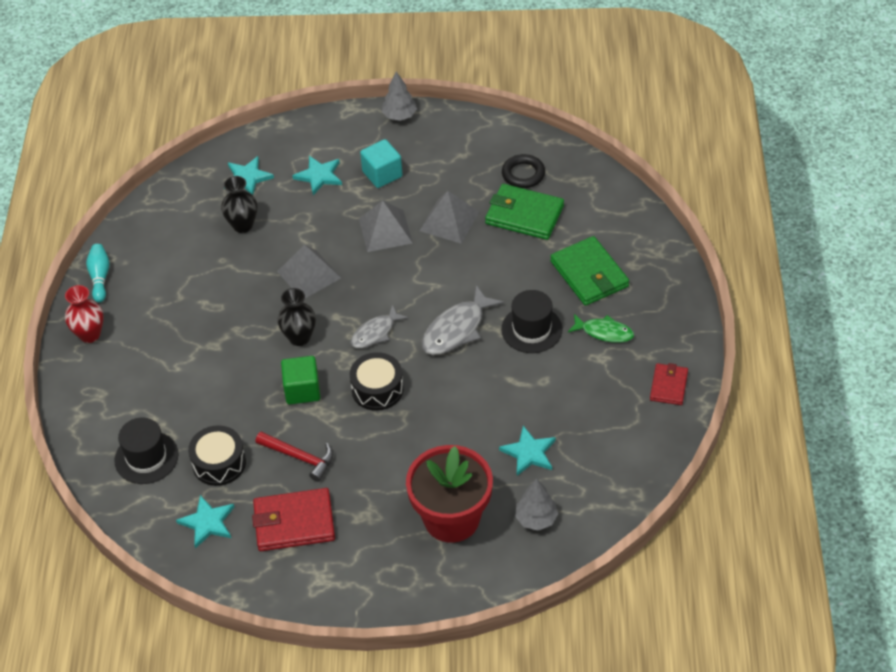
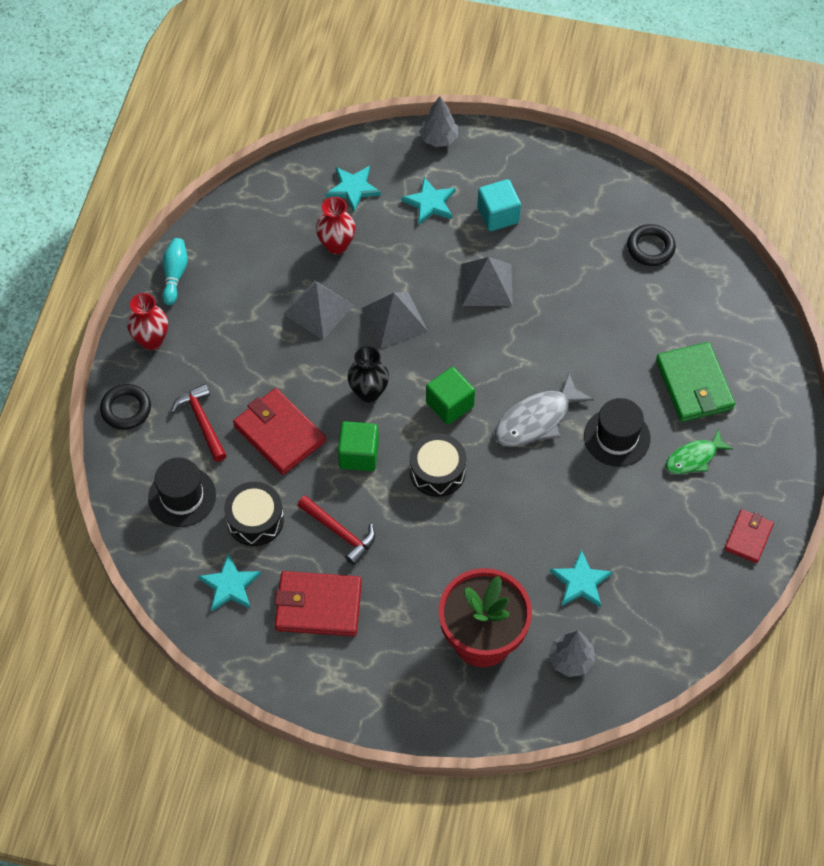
camera: 10 degrees right, 10 degrees up
black vase [221,176,258,233] -> red vase [316,197,355,254]
grey fish [351,305,408,348] -> green cube [426,367,475,425]
grey tree [382,71,417,121] -> grey tree moved to [419,96,458,147]
grey pyramid [420,191,479,244] -> grey pyramid moved to [283,280,354,340]
green wallet [485,184,564,240] -> none
green fish [568,314,634,343] -> green fish turned 120 degrees clockwise [665,429,733,474]
none -> black ring [100,384,151,430]
none -> red hammer [171,384,227,462]
none -> red wallet [233,388,326,475]

